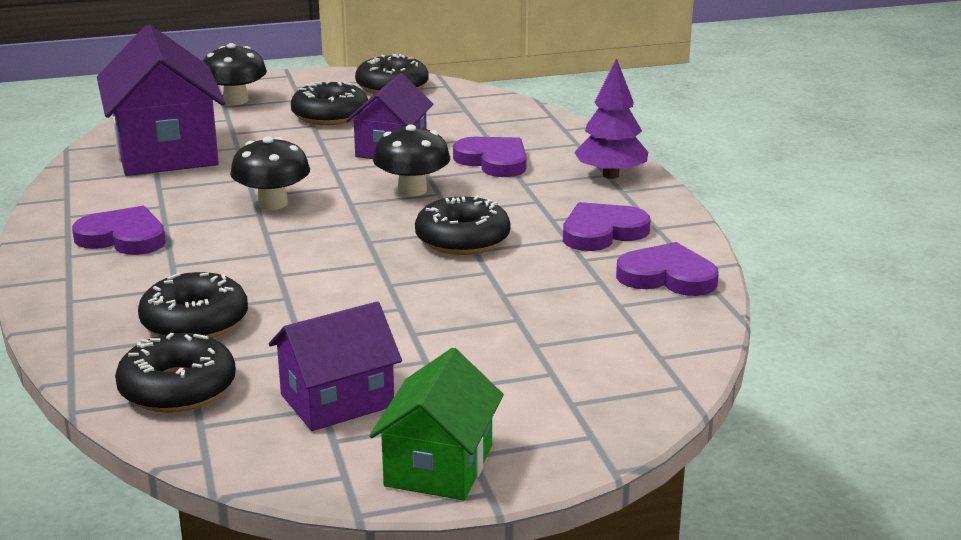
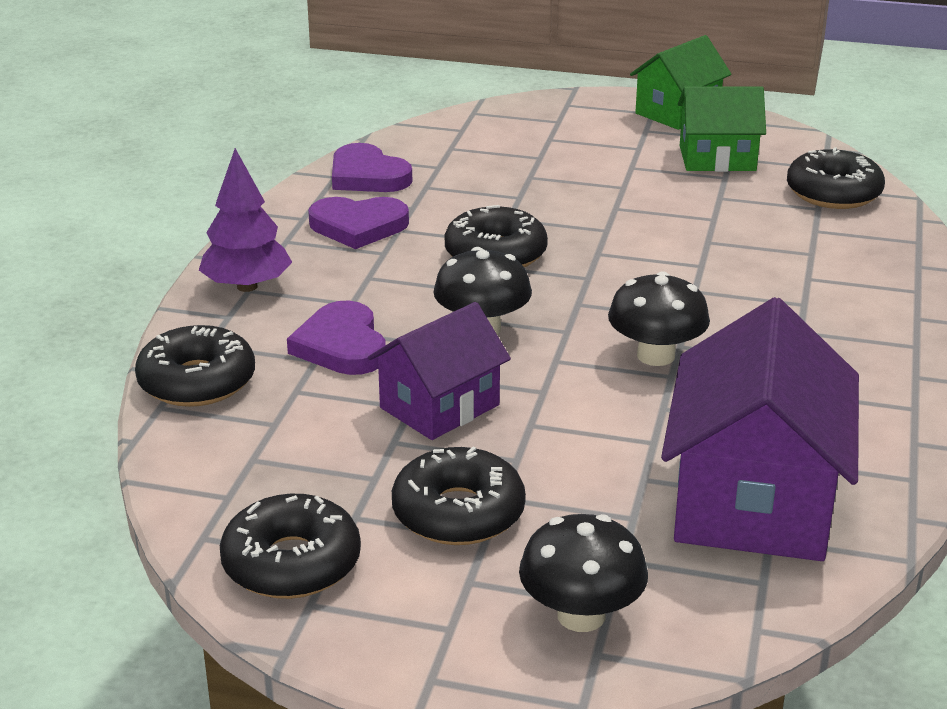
camera: 150 degrees left, 5 degrees up
purple heart [72,206,166,255] -> none
black donut [138,272,248,338] -> black donut moved to [135,325,255,407]
purple house [269,301,402,431] -> green house [678,86,766,172]

